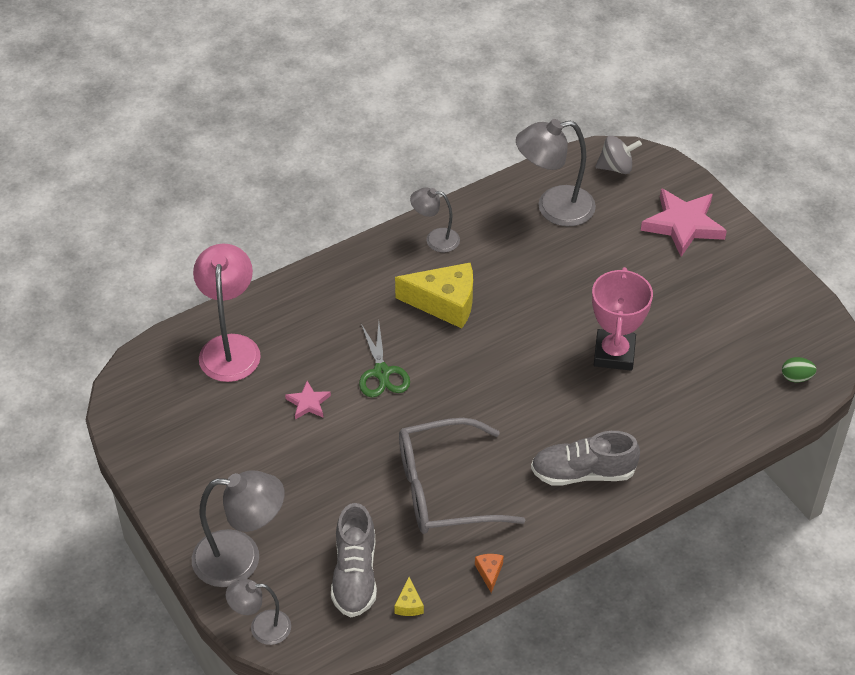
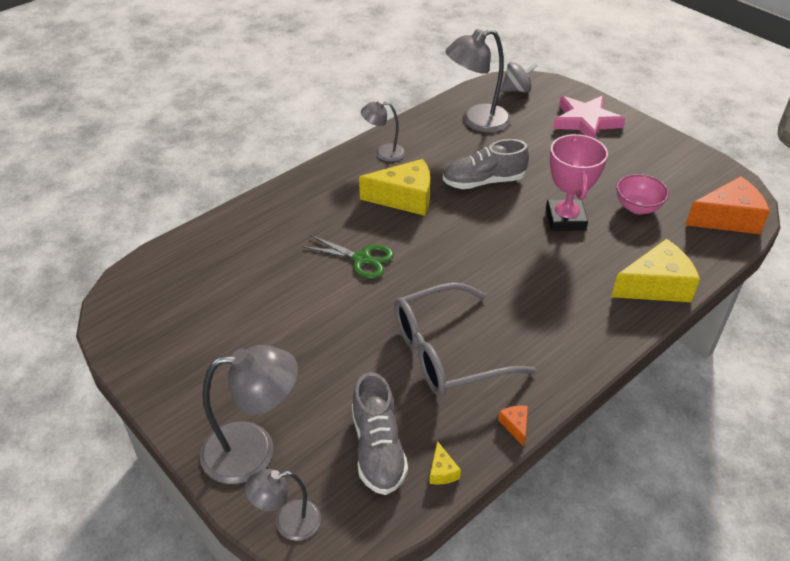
camera: 10 degrees left, 5 degrees down
pink lamp [193,244,261,382] -> none
pink star [285,381,331,420] -> none
green scissors [359,323,410,397] -> green scissors turned 45 degrees counterclockwise [302,235,394,279]
grey shoe [531,431,640,486] -> grey shoe moved to [443,139,529,189]
green egg [782,357,817,382] -> orange cheese [685,176,770,234]
none -> yellow cheese [611,239,700,302]
none -> pink bowl [616,174,669,214]

